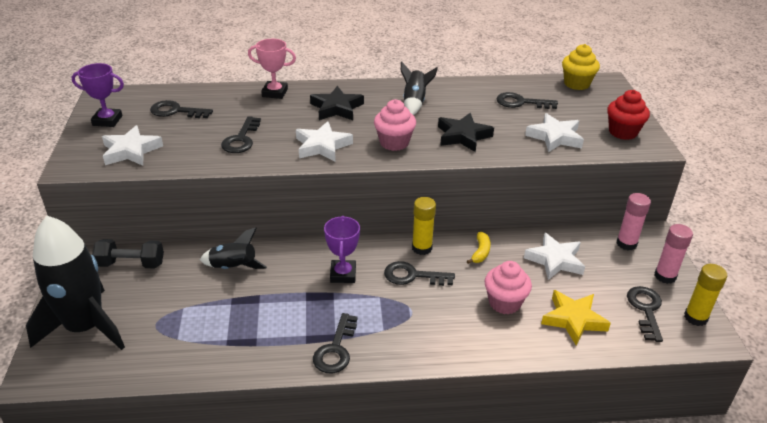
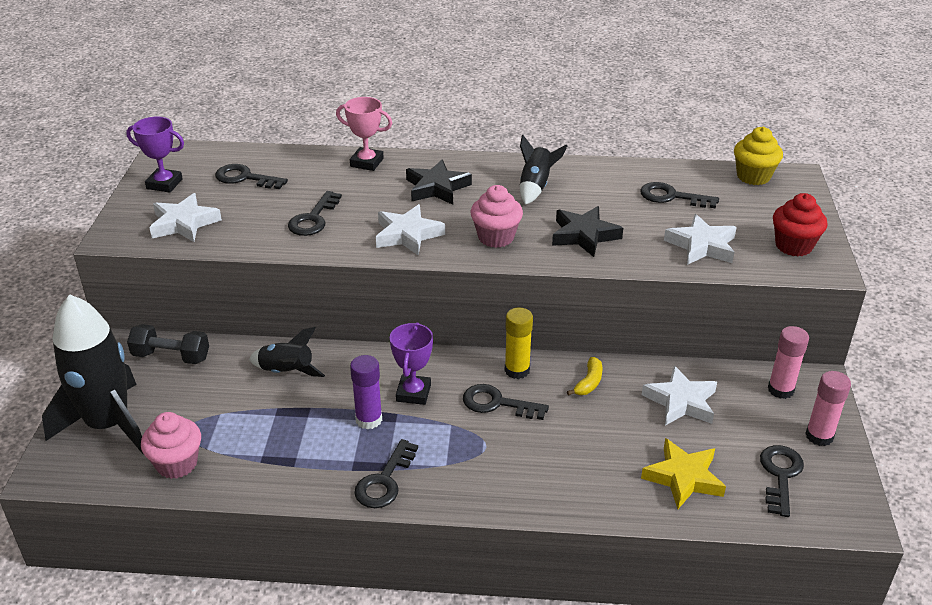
camera: 10 degrees right, 0 degrees up
pink cupcake [484,261,532,314] -> pink cupcake moved to [141,412,201,479]
yellow glue stick [684,264,727,326] -> none
none -> purple glue stick [350,355,382,429]

